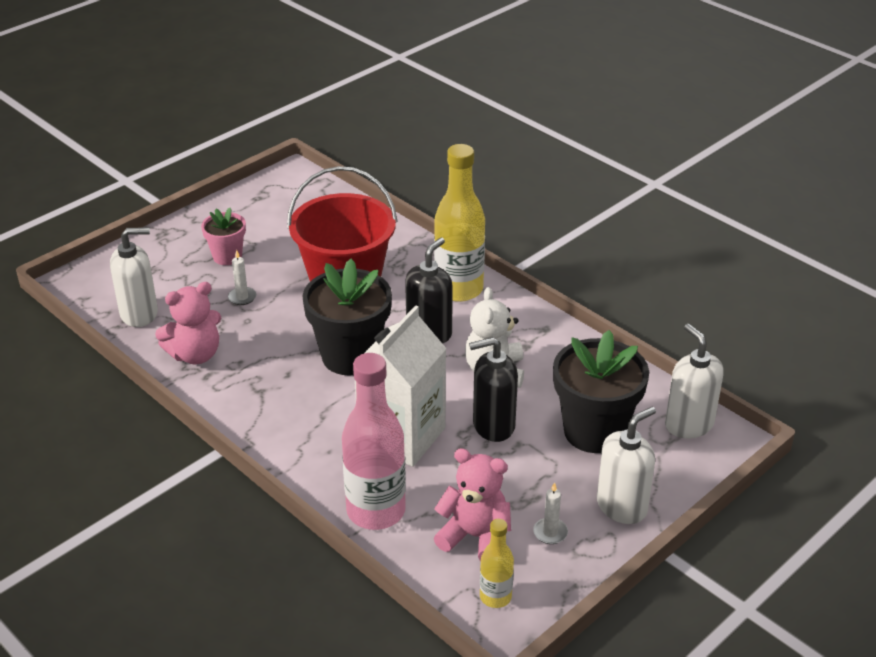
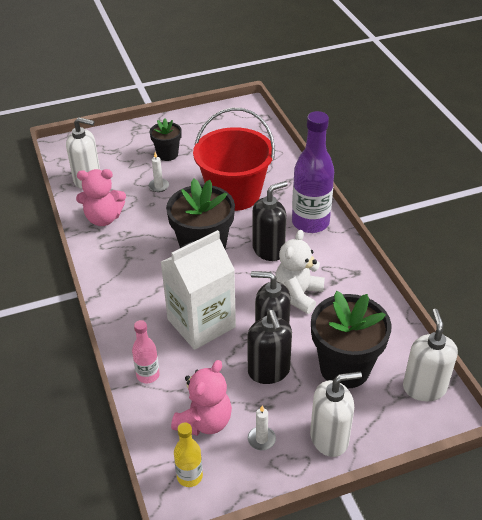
camera: 25 degrees right, 5 degrees up
pink flower pot [201,208,246,265] -> black flower pot [150,119,182,161]
pink bottle [342,353,406,530] -> pink bottle [132,320,160,383], size x0.51
yellow bottle [434,144,485,302] -> purple bottle [292,111,334,233]
pink teddy bear [434,448,511,561] -> pink teddy bear turned 75 degrees clockwise [171,360,232,436]
none -> black soap dispenser [247,310,292,384]

